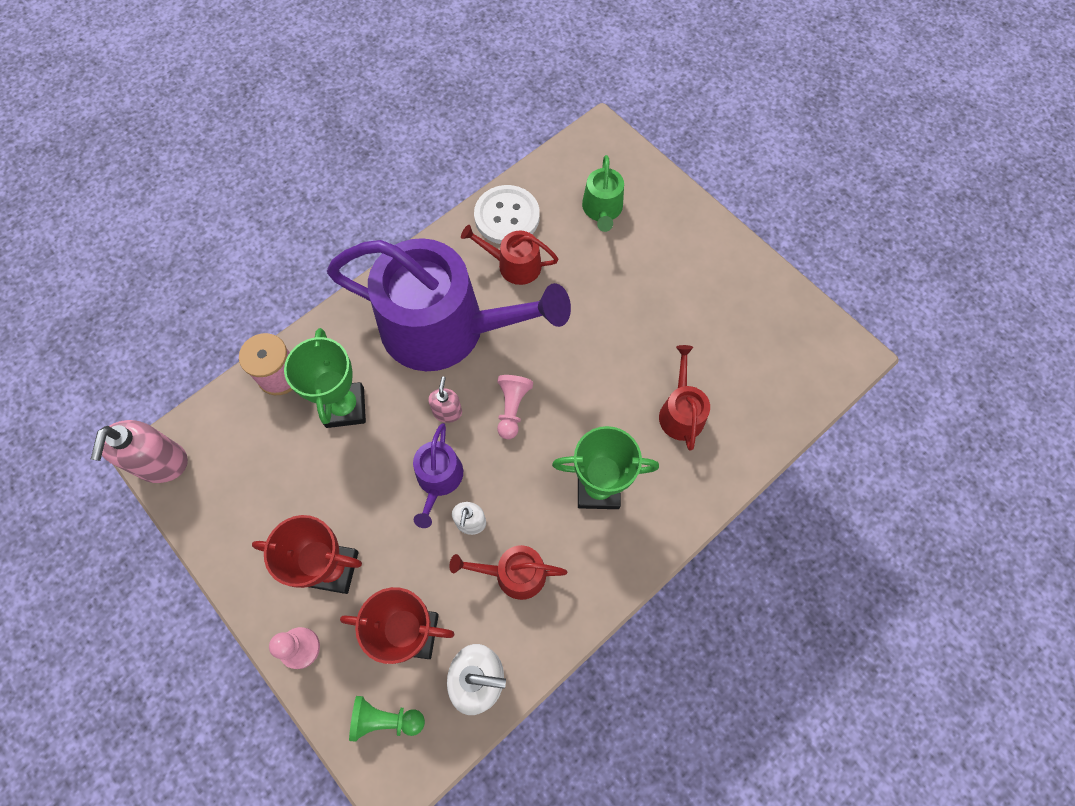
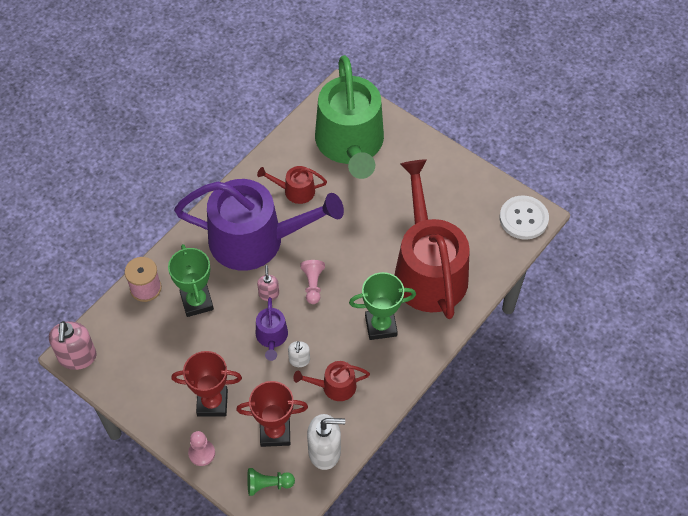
camera: 10 degrees left, 10 degrees down
white button [474,185,540,244] -> white button moved to [500,195,549,240]
green watering can [582,155,624,232] -> green watering can [315,55,384,179], size x2.35
red watering can [659,345,710,451] -> red watering can [395,160,470,319], size x2.35

